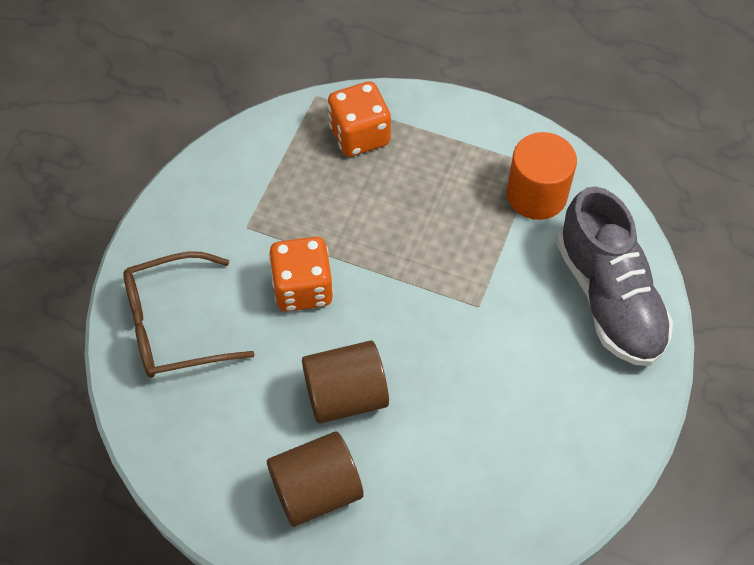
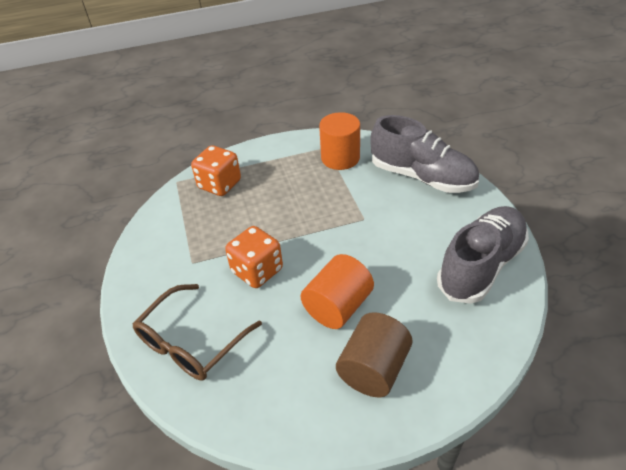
camera: 35 degrees left, 15 degrees down
brown cylinder [302,340,389,424] -> orange cylinder [301,254,374,329]
none -> grey shoe [437,206,529,304]

